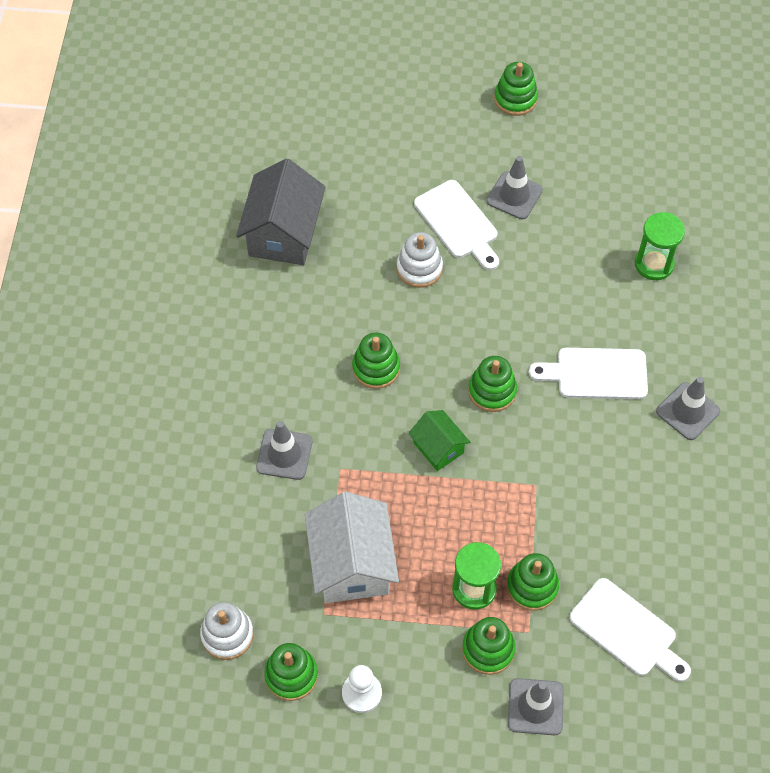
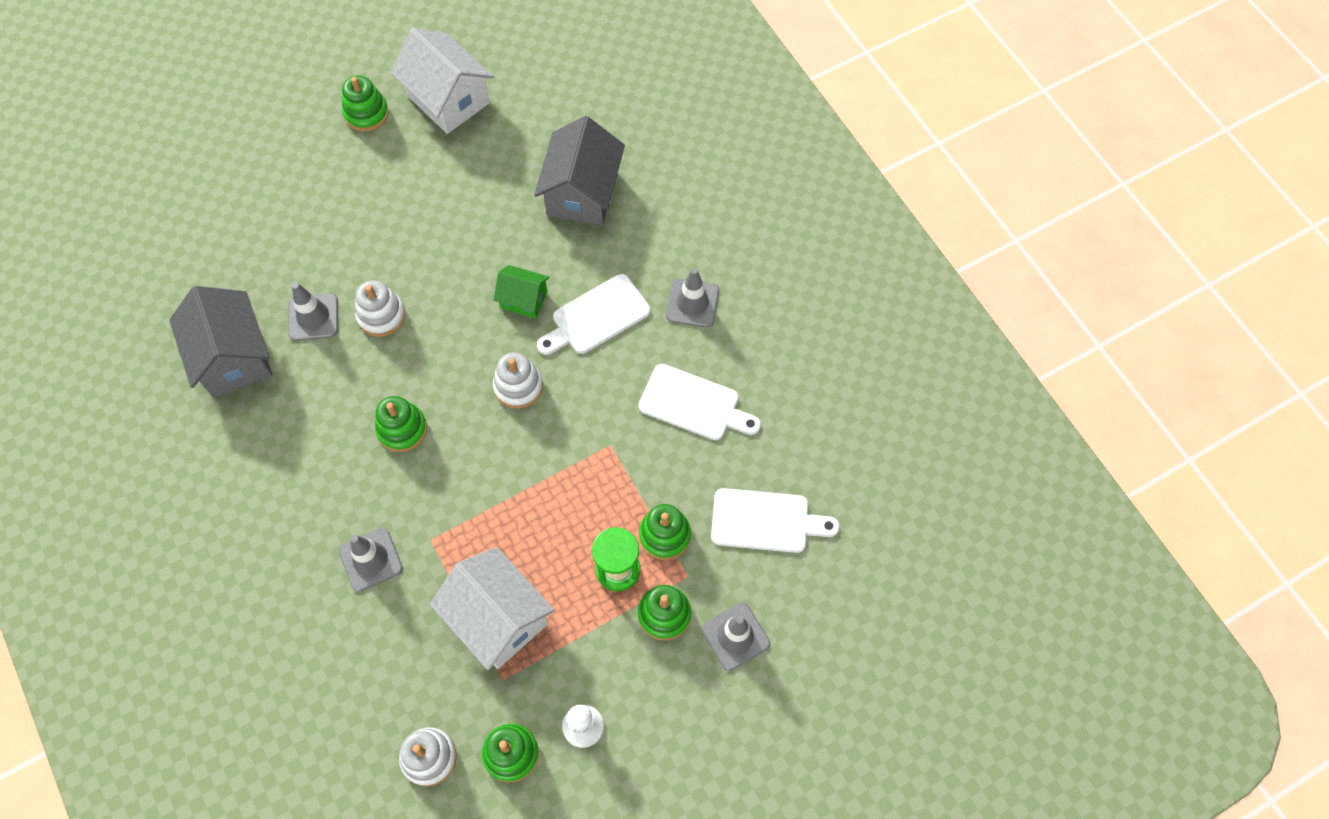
camera: 35 degrees left, 5 degrees up
green house [409,410,470,471] -> green house moved to [493,265,549,318]
white cutting board [414,180,499,270] -> white cutting board moved to [638,364,761,440]
green stacking toy [468,356,517,412] -> white stacking toy [493,352,543,409]
grey traffic cone [486,156,543,219] -> grey traffic cone moved to [288,282,338,341]
green hourglass [635,212,685,280] -> grey house [534,116,625,225]
none -> white house [391,28,493,134]

